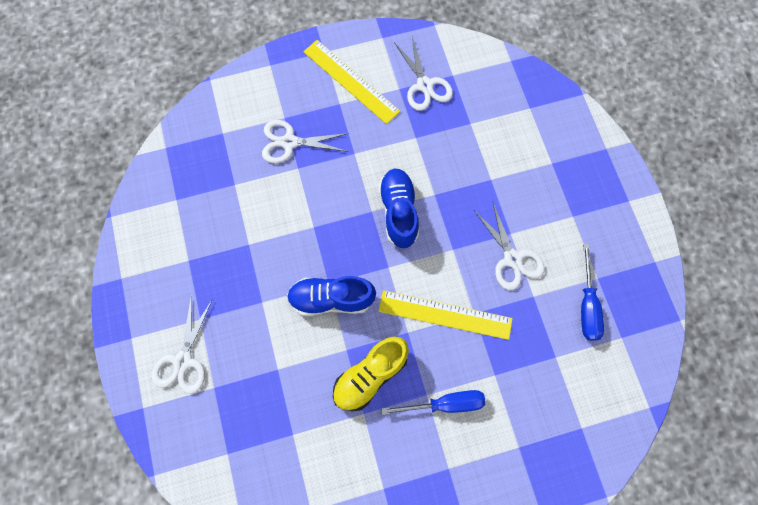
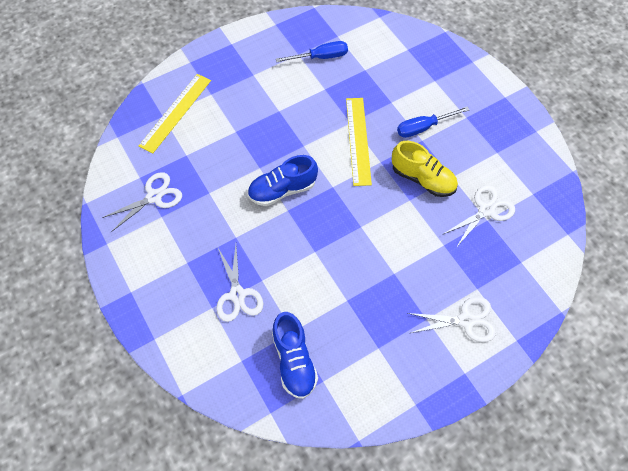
camera: 105 degrees left, 10 degrees down
blue shoe [287,276,376,316] -> blue shoe moved to [272,312,318,399]
yellow ruler [303,40,400,124] -> yellow ruler moved to [139,74,211,153]
blue screwdriver [381,390,486,415] -> blue screwdriver turned 90 degrees counterclockwise [397,107,469,138]
white scissors [474,203,545,290] -> white scissors moved to [442,185,515,248]

